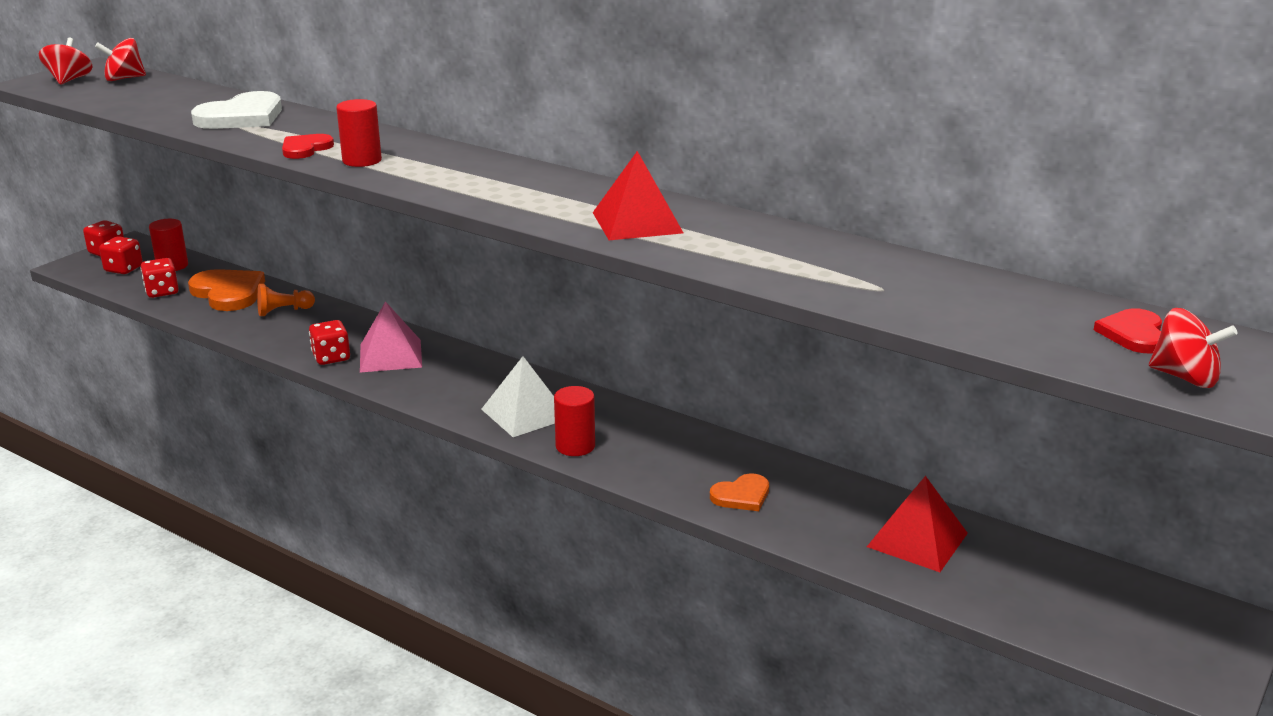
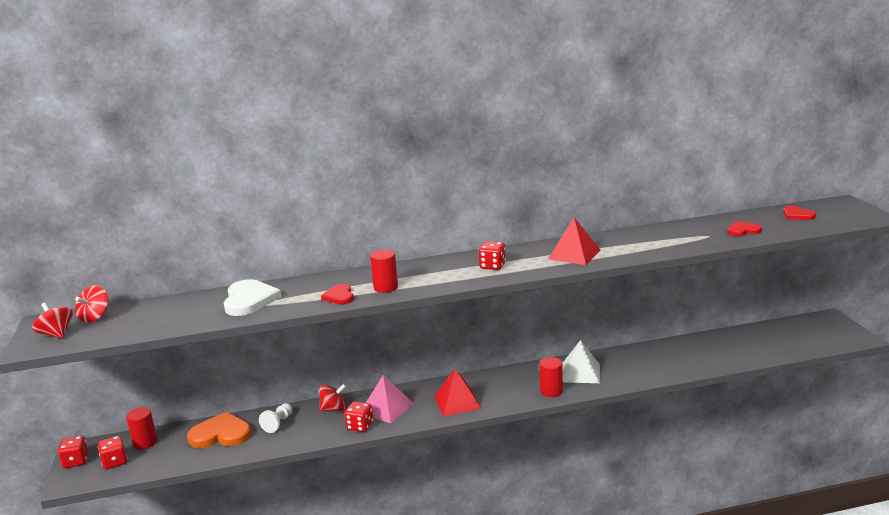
camera: 45 degrees left, 5 degrees down
red dice [140,258,179,298] -> red dice moved to [479,241,506,270]
orange pawn [257,284,315,316] -> white pawn [259,403,293,433]
white pyramid [481,356,555,437] -> white pyramid moved to [562,340,600,383]
orange heart [710,473,769,511] -> none
red pyramid [867,476,968,572] -> red pyramid moved to [434,369,482,416]
red spinning top [1149,308,1238,388] -> red spinning top moved to [319,384,346,411]
none -> red heart [727,221,762,236]

